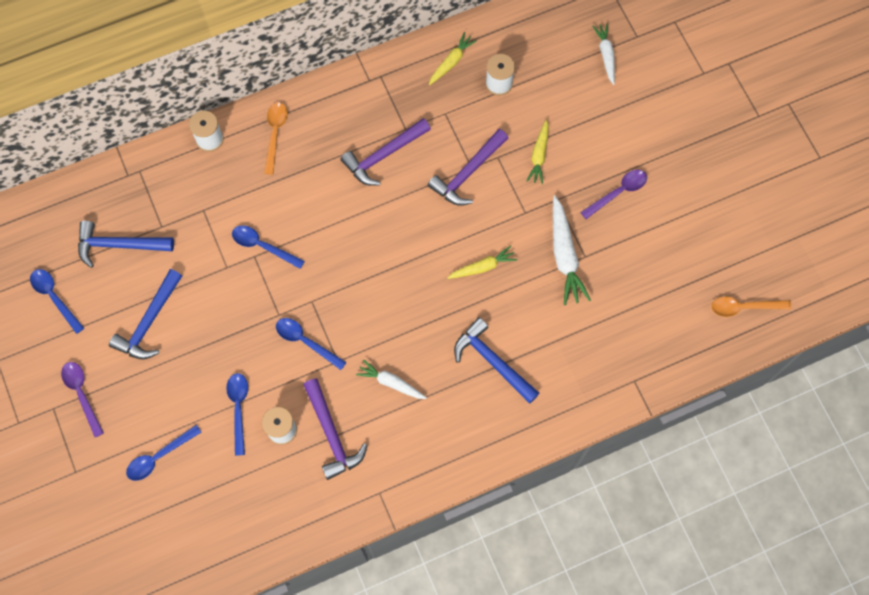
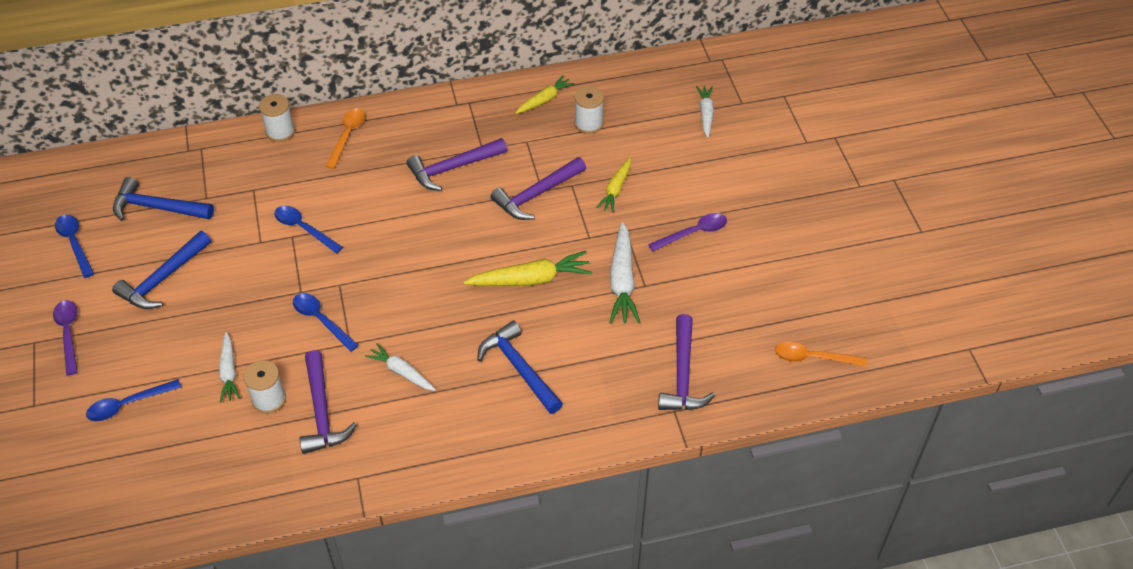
camera: 10 degrees right, 20 degrees down
blue spoon [226,373,248,456] -> white carrot [219,332,240,402]
yellow carrot [447,245,517,279] -> yellow carrot [464,251,592,286], size x1.60
none -> purple hammer [658,314,715,410]

